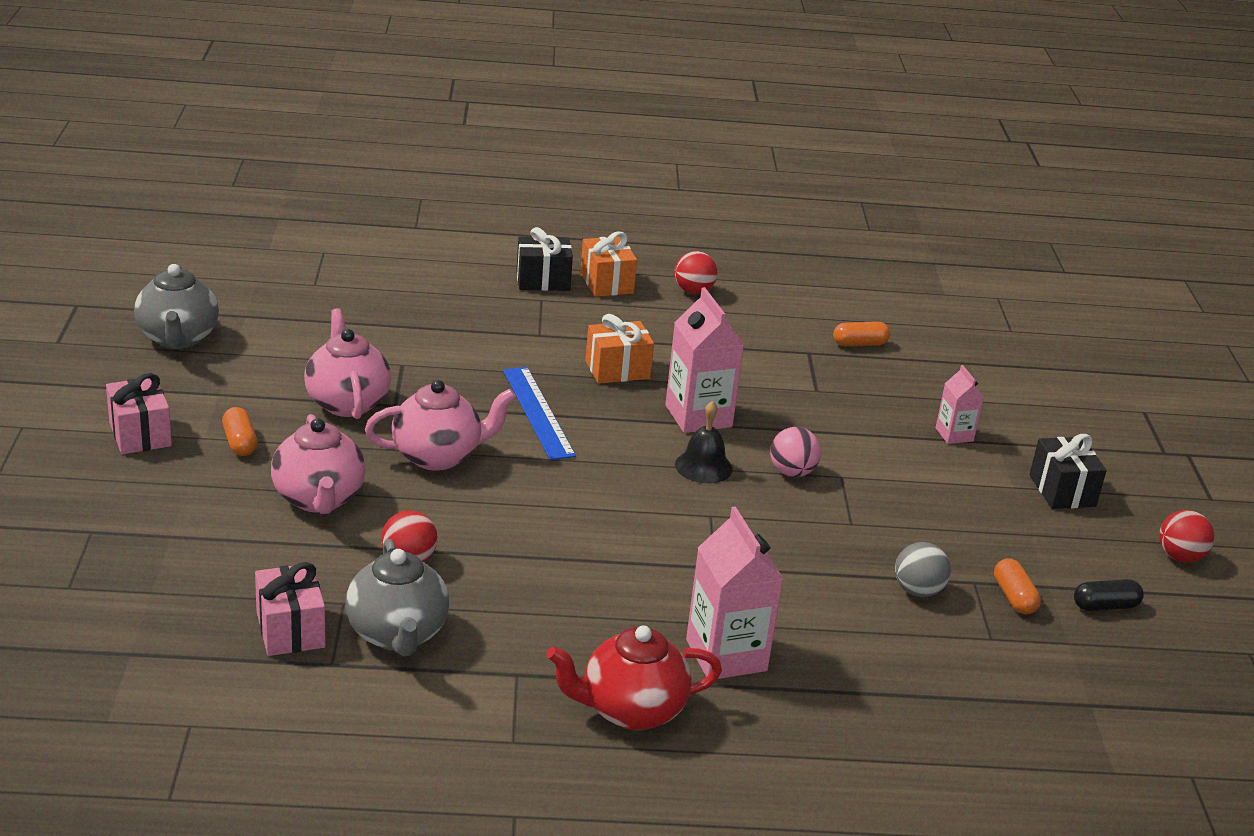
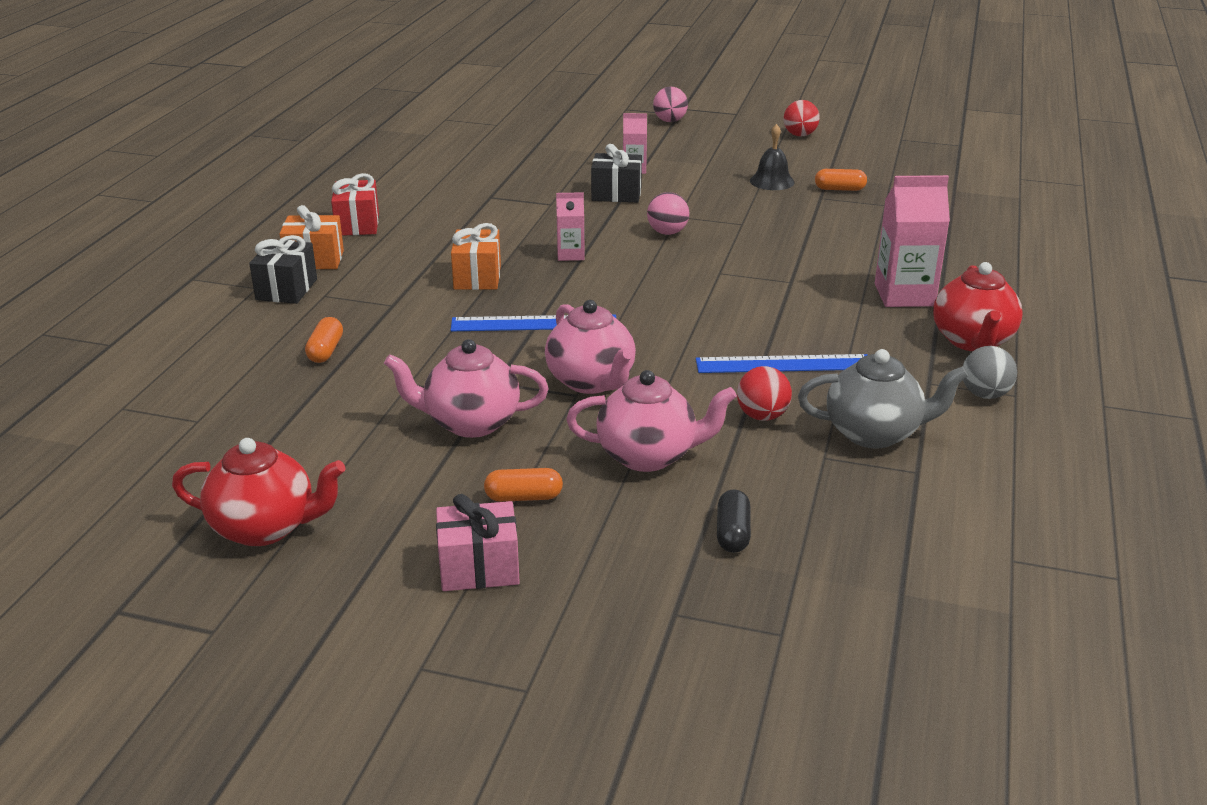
camera: 70 degrees left, 0 degrees up
grey teapot [134,264,219,349] -> red teapot [172,438,346,546]
pink gift [255,562,326,656] -> none
pink teapot [365,380,516,471] -> pink teapot turned 150 degrees clockwise [545,300,636,394]
pink carton [665,287,745,433] -> pink carton [556,192,585,261], size x0.56
red ball [674,251,717,294] -> red gift [331,173,379,236]
black bell [675,401,733,483] -> black bell moved to [750,124,795,190]
orange capsule [833,322,890,346] -> orange capsule moved to [305,317,343,363]
grey ball [895,542,951,597] -> grey ball moved to [963,346,1017,399]
black gift [1029,434,1107,509] -> black gift moved to [591,144,642,203]
black capsule [1074,579,1144,611] -> black capsule moved to [717,489,751,553]
none -> pink ball [653,87,688,122]
none -> blue ruler [696,354,868,373]

